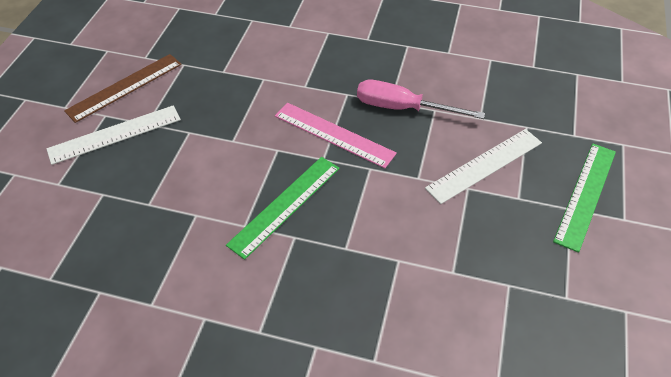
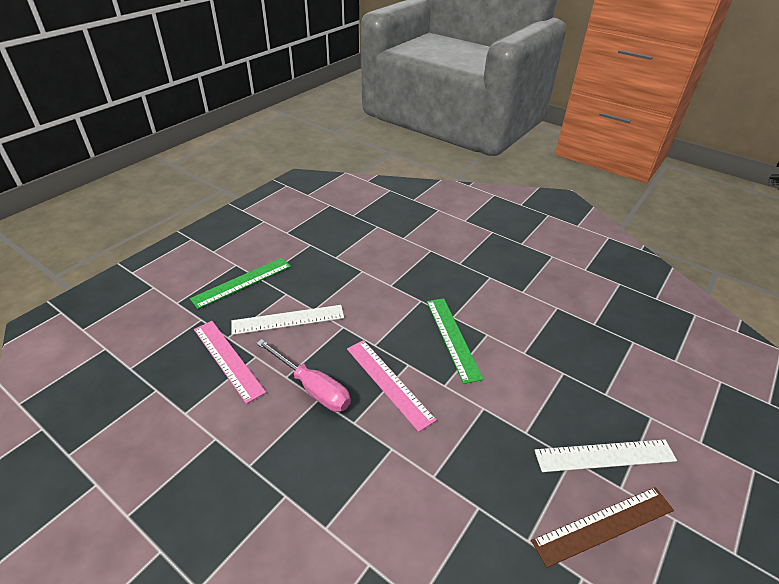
camera: 160 degrees left, 10 degrees down
green ruler [226,157,340,260] -> green ruler turned 75 degrees counterclockwise [427,298,484,384]
none -> pink ruler [194,321,266,404]

